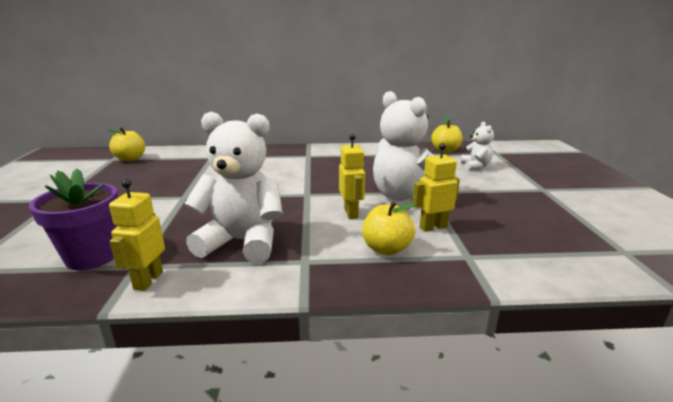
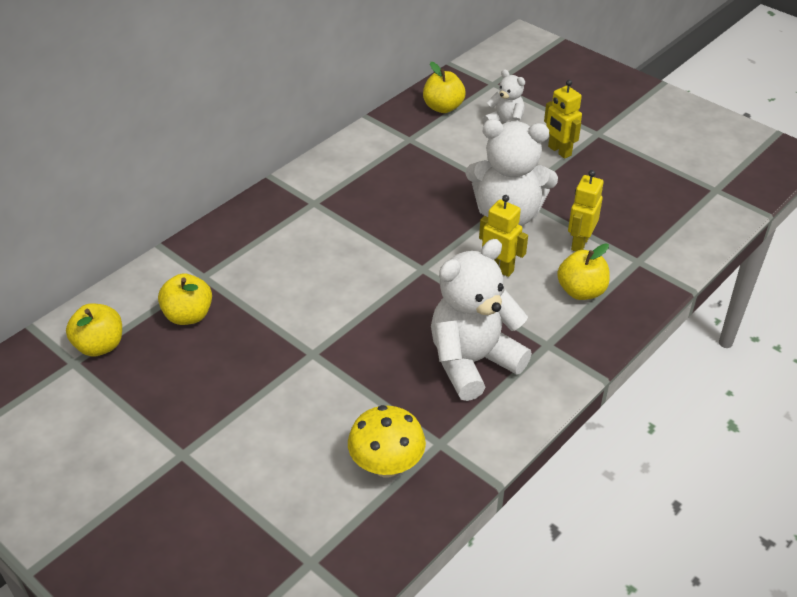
camera: 45 degrees left, 20 degrees up
purple flower pot [29,168,118,270] -> yellow mushroom [348,405,426,477]
yellow robot [109,179,165,291] -> yellow robot moved to [544,80,582,159]
none -> yellow apple [158,273,212,325]

